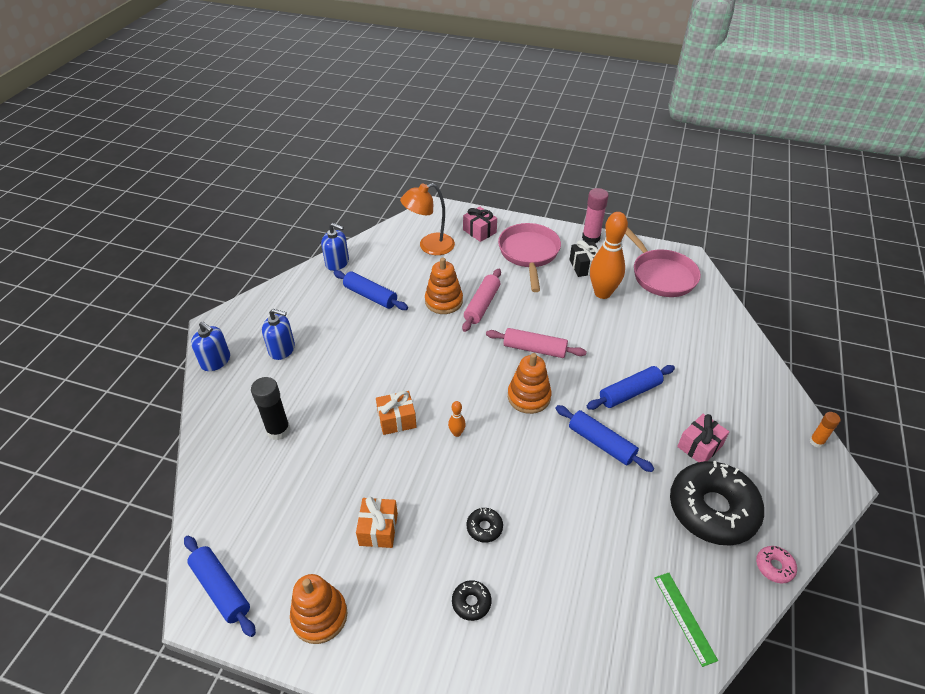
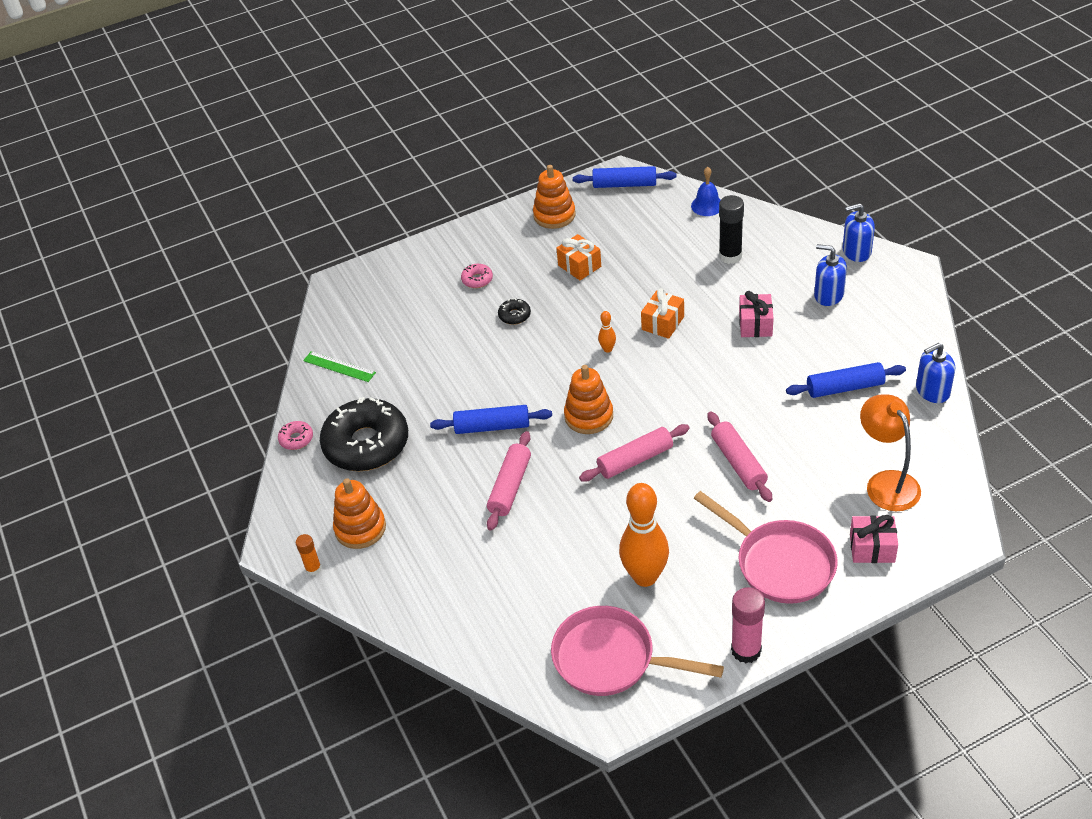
camera: 140 degrees right, 0 degrees up
blue soap dispenser [262,309,295,360] -> blue soap dispenser turned 60 degrees clockwise [814,244,847,306]
orange lamp [400,183,455,255] -> orange lamp turned 45 degrees counterclockwise [860,394,921,511]
orange stacking toy [425,257,463,314] -> orange stacking toy moved to [333,478,386,549]
black donut [452,580,491,621] -> pink donut [461,264,493,288]
black gift [569,240,599,277] -> none
blue rolling pin [587,365,675,410] -> pink rolling pin [487,431,531,531]
pink gift [677,414,729,462] -> pink gift moved to [739,291,774,337]
none -> blue bell [691,167,721,216]

